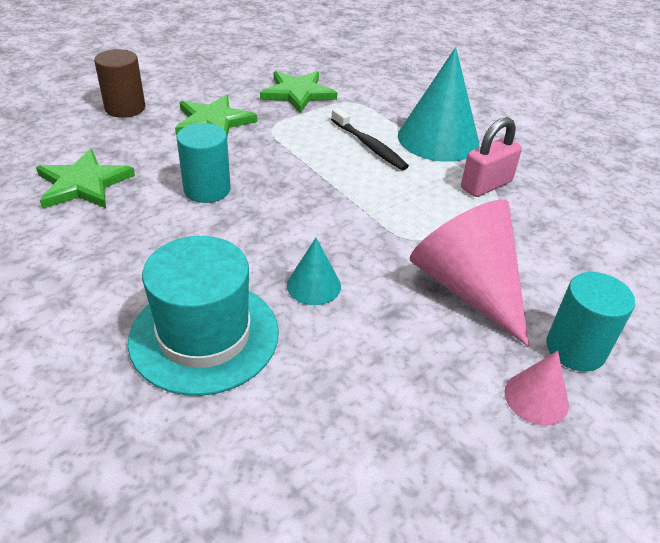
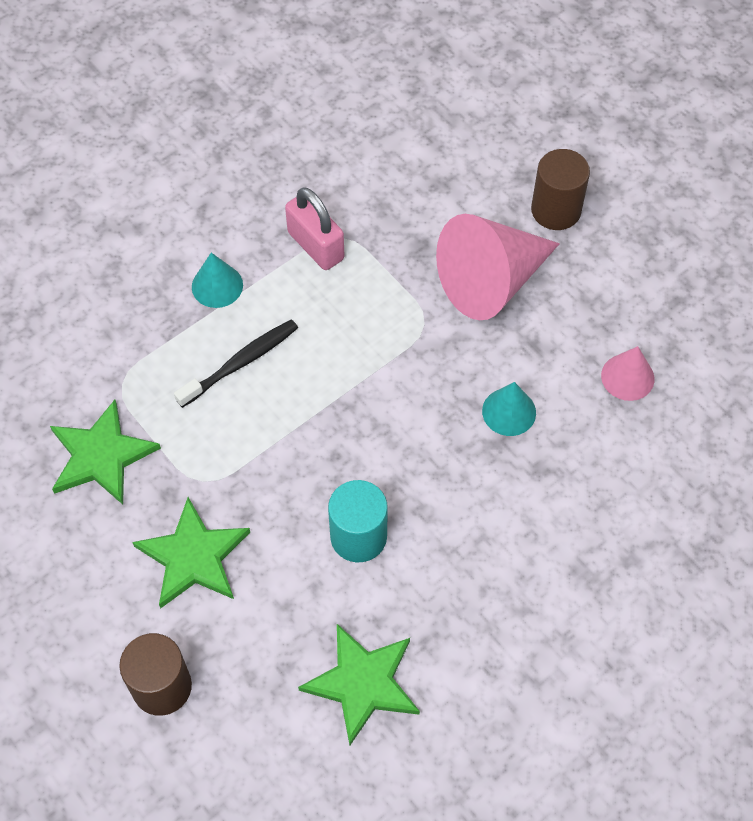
camera: 90 degrees left, 20 degrees up
turquoise hat [128,236,279,396] -> none
turquoise cone [398,47,479,162] -> turquoise cone [192,253,243,308], size x0.49
pink cone [504,351,569,425] -> pink cone moved to [601,346,655,401]
turquoise cylinder [546,272,635,371] -> brown cylinder [531,149,590,230]

